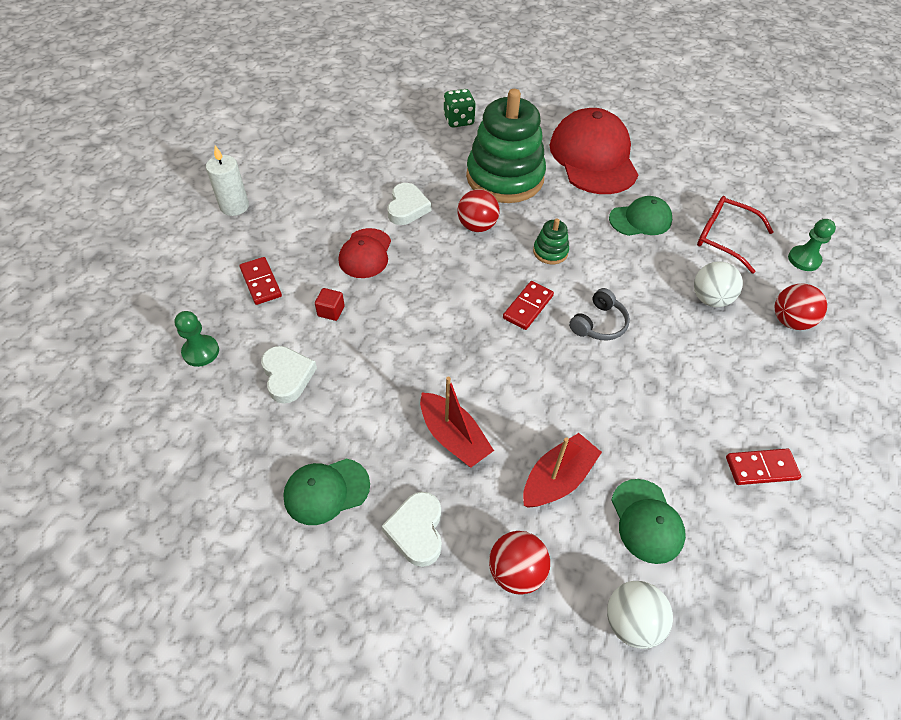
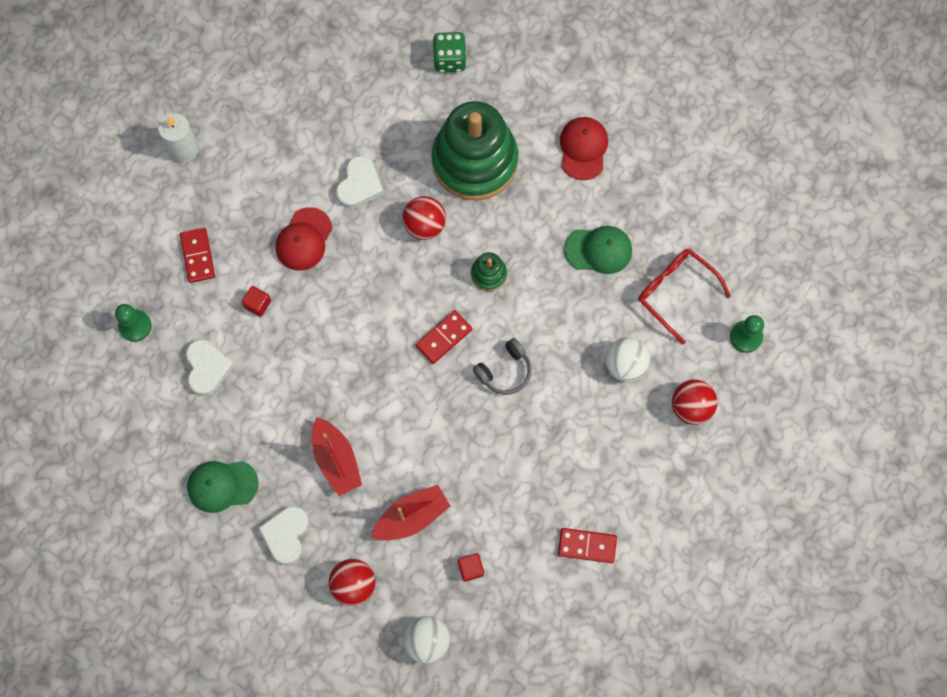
camera: 15 degrees right, 20 degrees up
red cap [549,108,638,194] -> red cap [560,117,608,180], size x0.53
green cap [611,479,686,564] -> red cube [458,553,484,582]

